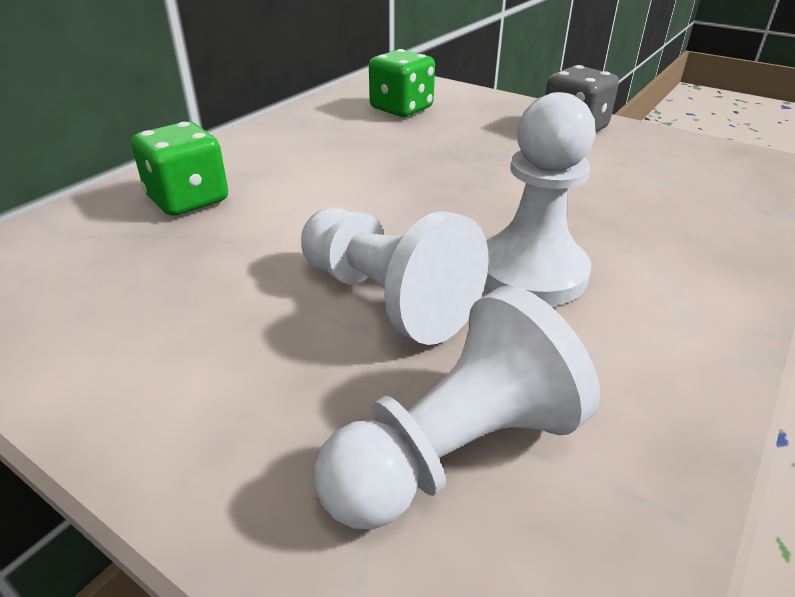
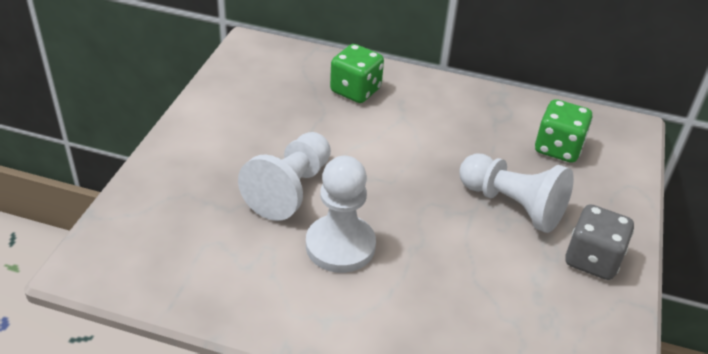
camera: 70 degrees right, 5 degrees up
white pawn [314,285,600,529] -> white pawn moved to [460,154,574,233]

